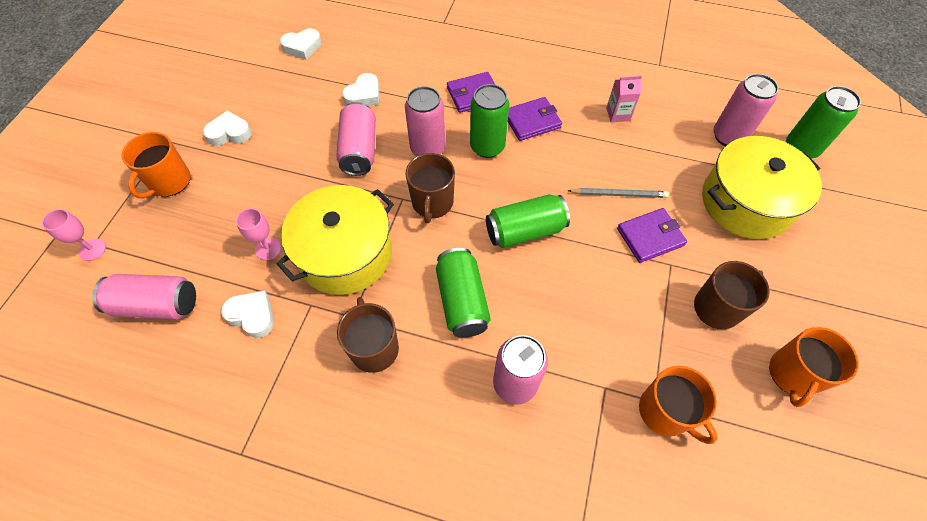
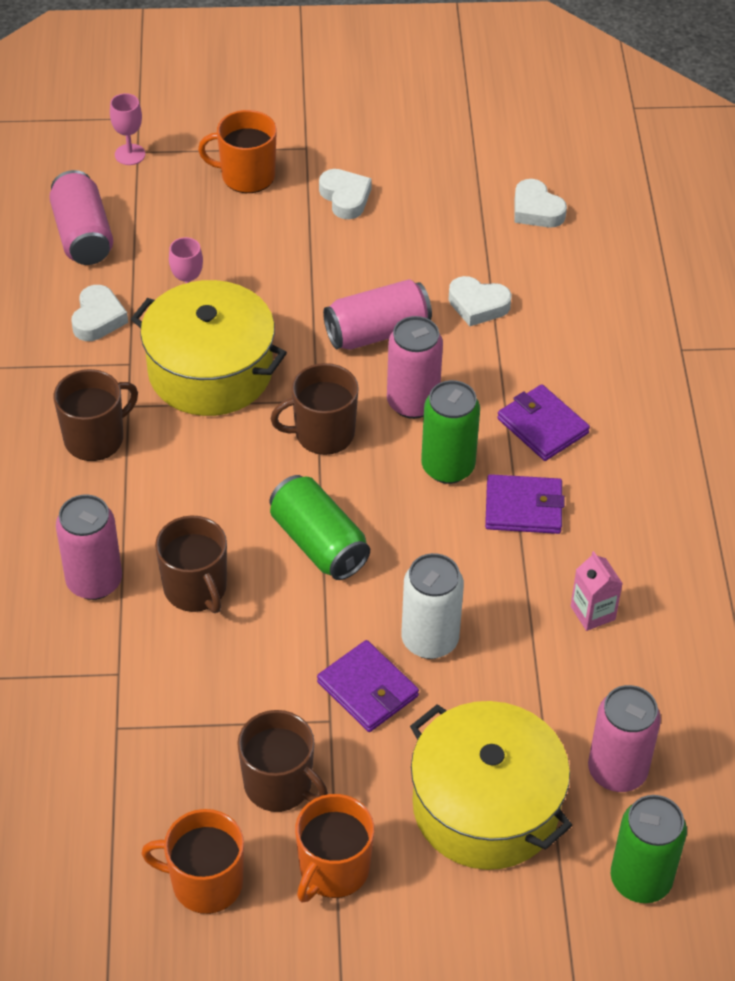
camera: 70 degrees right, 10 degrees down
green can [436,248,491,338] -> none
purple wallet [508,97,562,141] -> purple wallet turned 45 degrees counterclockwise [485,474,565,534]
grey pencil [568,188,669,198] -> white can [401,553,464,659]
orange mug [639,366,717,444] -> orange mug moved to [295,794,374,902]
none -> brown mug [155,515,227,613]

